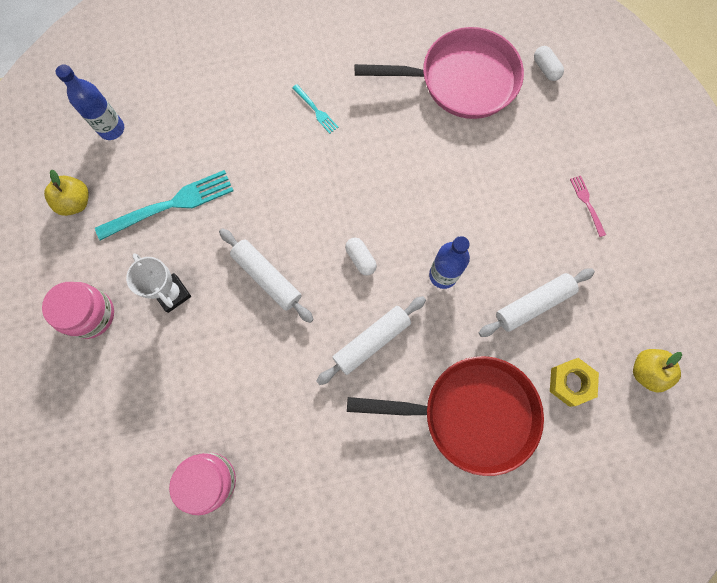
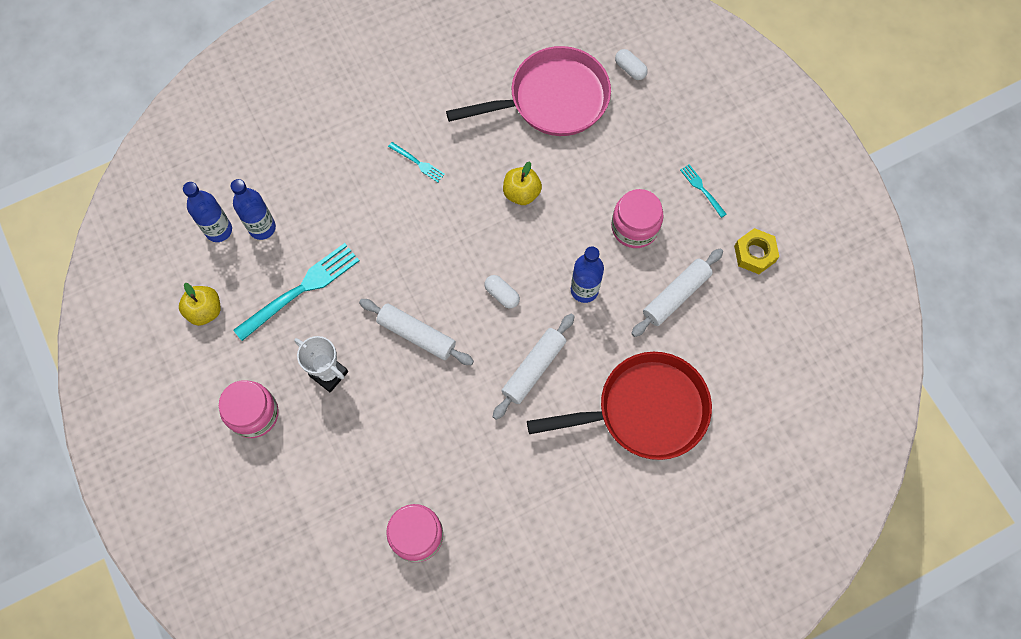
camera: 15 degrees left, 5 degrees down
yellow nut [550,358,599,407] -> yellow nut moved to [734,228,779,274]
pink fork [570,176,606,237] -> turquoise fork [680,164,727,218]
yellow apple [633,349,682,392] -> yellow apple moved to [503,161,542,205]
none -> blue bottle [231,179,276,240]
none -> pink jar [611,189,664,248]

